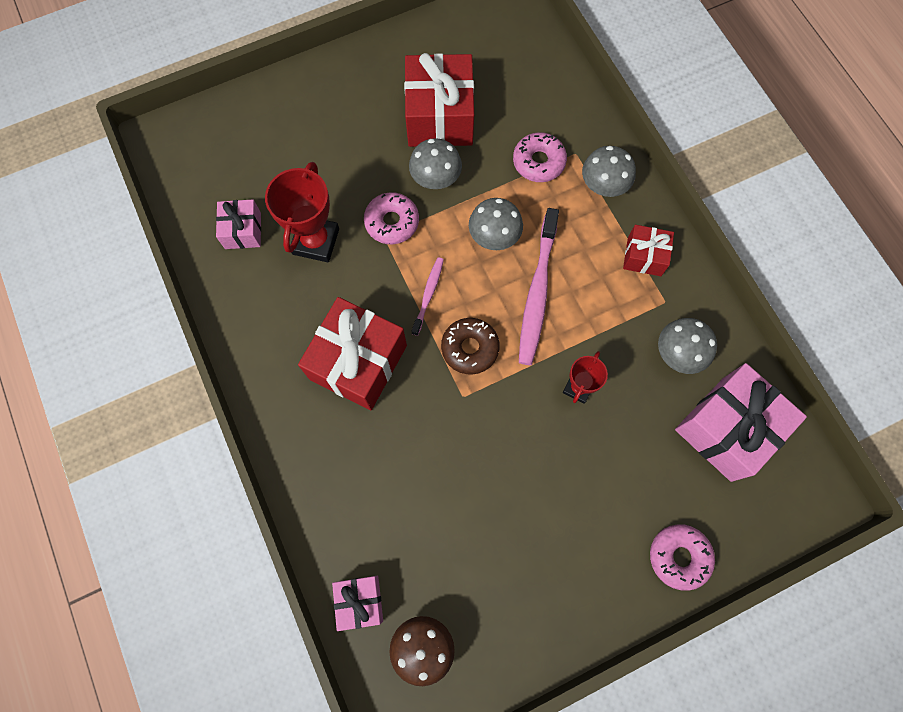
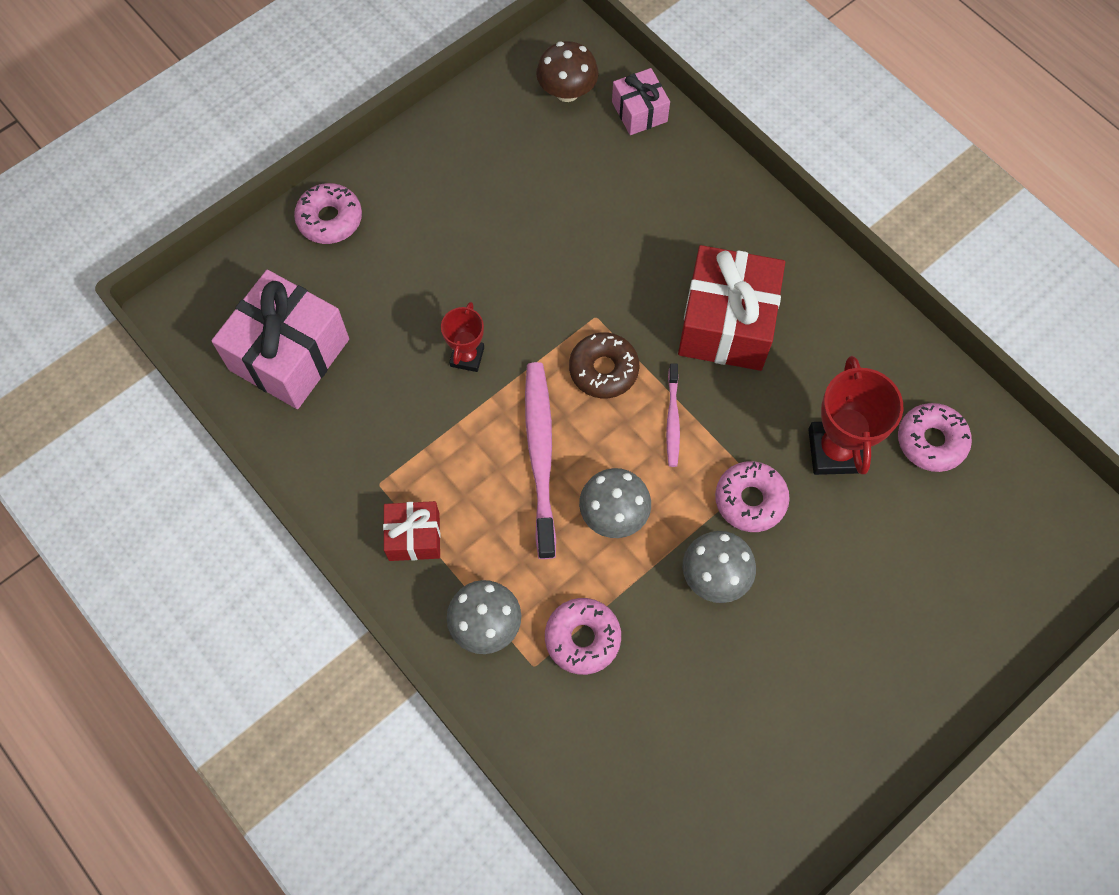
camera: 165 degrees right, 5 degrees down
pink gift [216,200,261,249] -> pink donut [898,403,972,472]
red gift [404,53,474,147] -> none
grey mushroom [658,318,717,374] -> none

